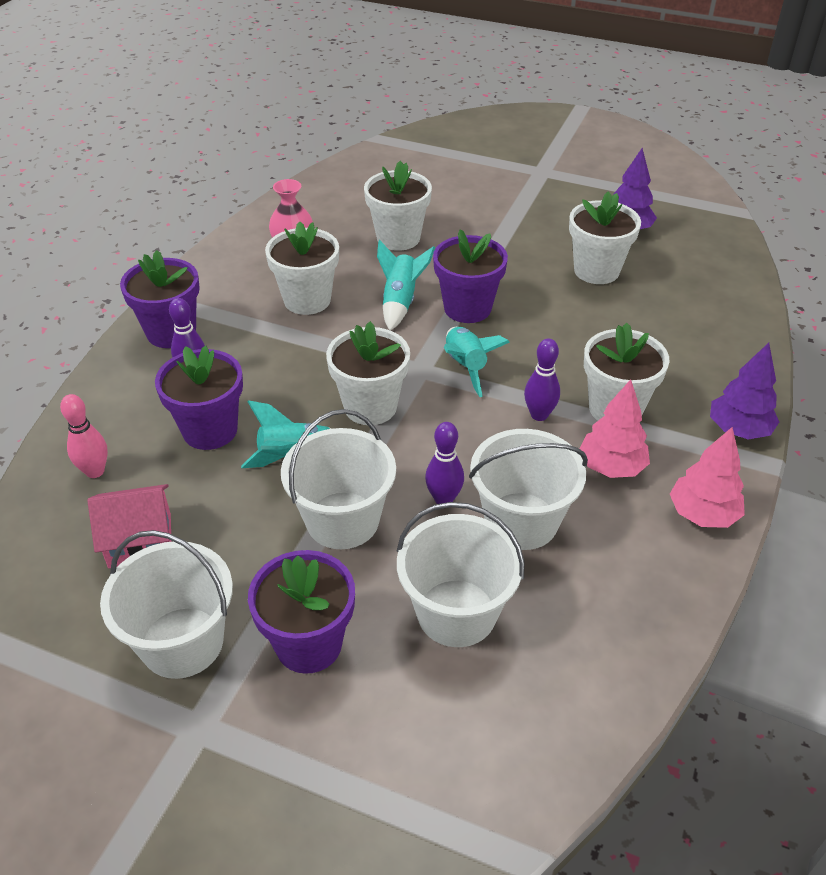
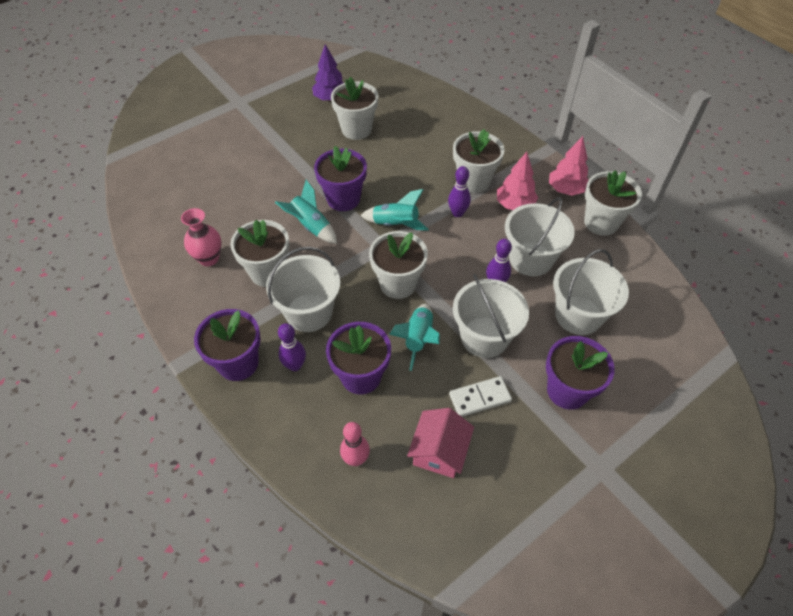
camera: 60 degrees left, 10 degrees up
white bucket [100,530,233,679] -> white bucket moved to [266,246,340,332]
white flower pot [364,161,432,251] -> white flower pot moved to [584,170,642,236]
purple tree [710,343,779,440] -> none
none -> white domino [449,376,512,417]

